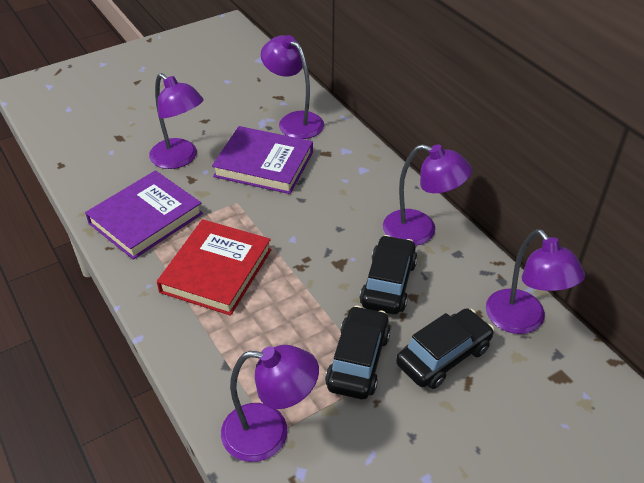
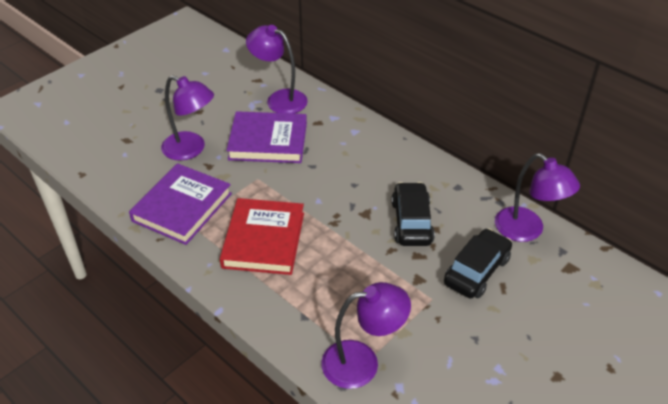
camera: 15 degrees left, 0 degrees up
black car [325,306,390,399] -> none
purple lamp [383,144,472,246] -> none

